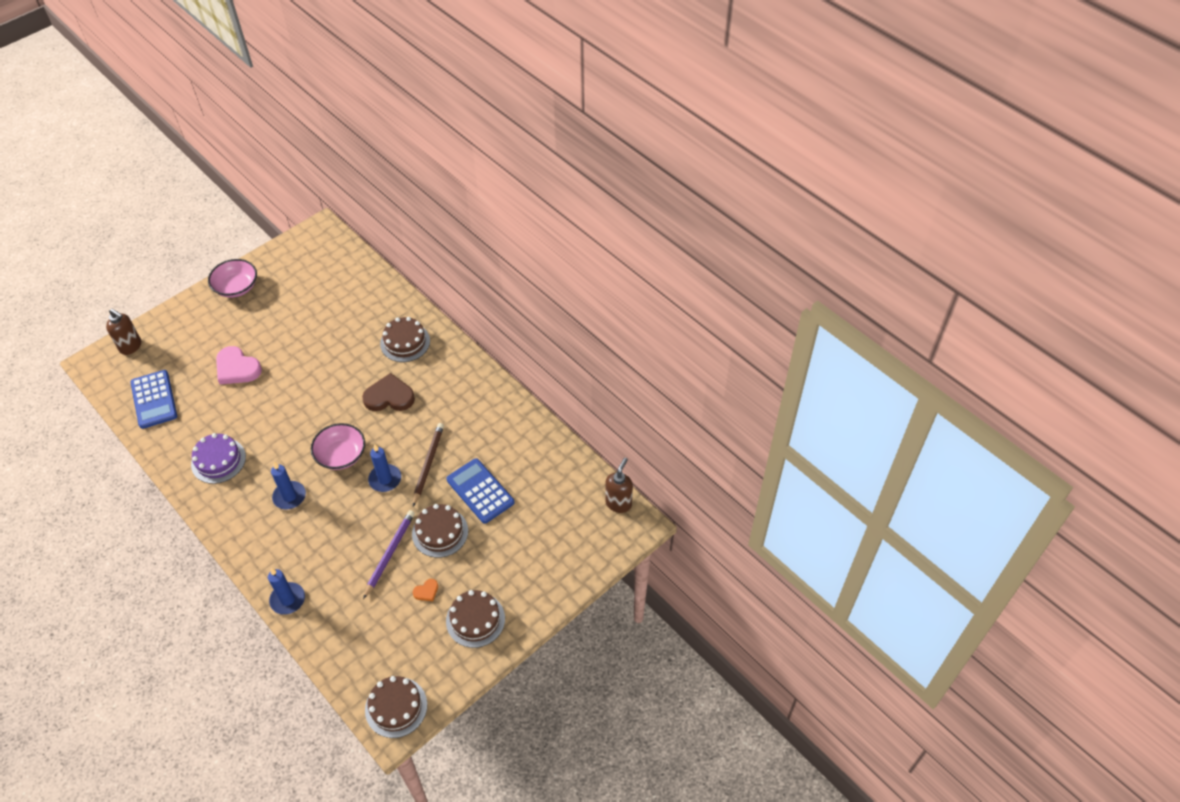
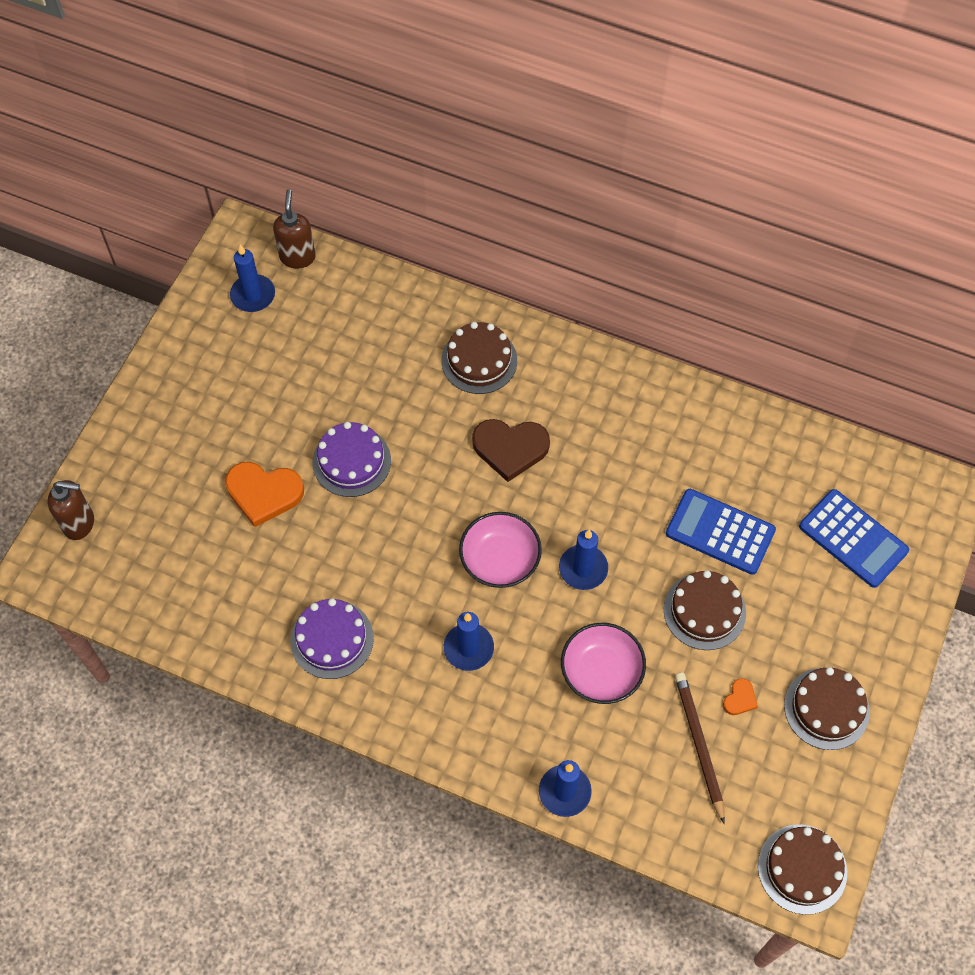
camera: 25 degrees left, 10 degrees up
blue calculator [130,370,177,429] -> blue calculator moved to [799,489,909,588]
pink bowl [208,259,257,298] -> pink bowl moved to [561,623,646,704]
pink heart [216,346,262,384] -> orange heart [225,462,304,527]
brown heart [362,373,415,411] -> brown heart turned 150 degrees counterclockwise [472,419,550,482]
purple pencil [363,510,415,599] -> none
brown pencil [413,423,444,506] -> brown pencil moved to [675,672,725,824]
brown soap dispenser [605,458,633,513] -> brown soap dispenser moved to [273,189,316,269]
none -> blue candle [230,245,275,312]
none -> purple cake [312,422,391,497]

